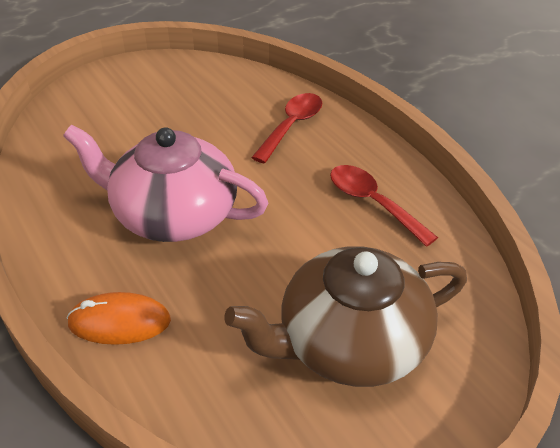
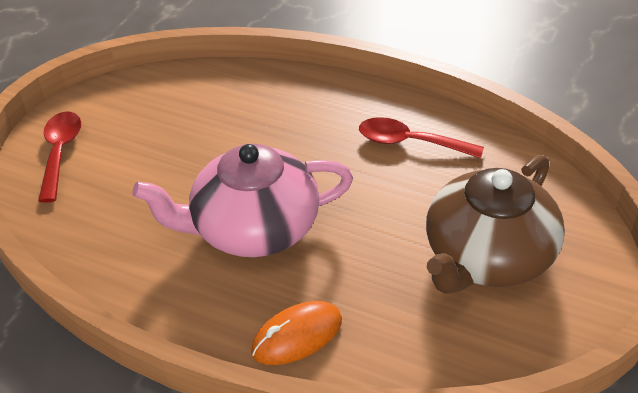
camera: 30 degrees left, 0 degrees up
red spoon [251,93,322,163] -> red spoon moved to [38,111,81,203]

